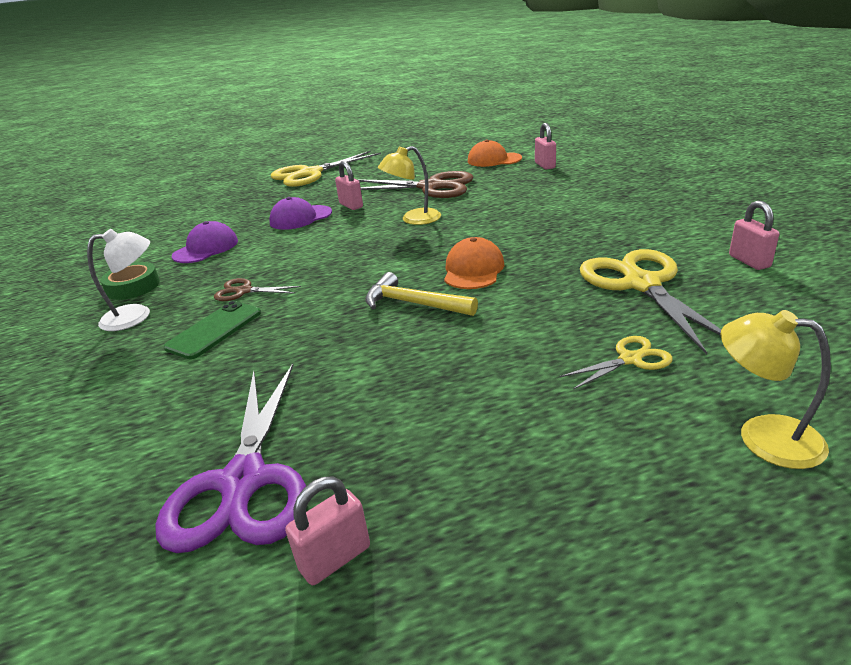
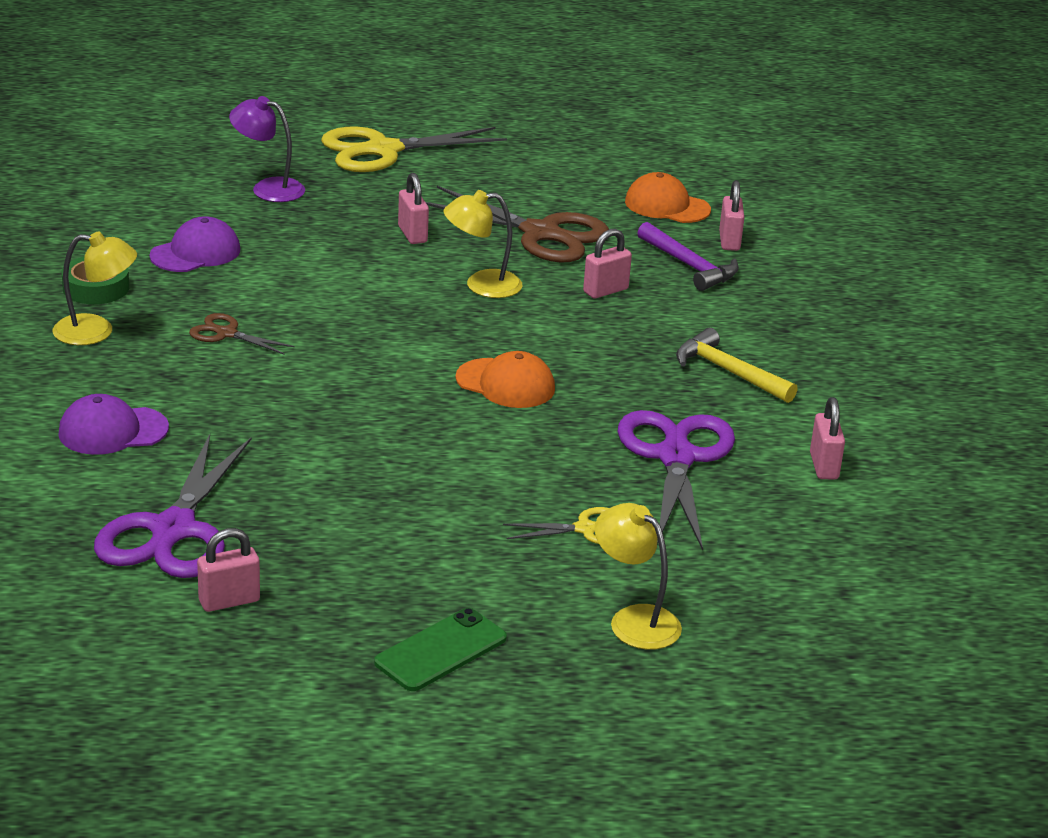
camera: 10 degrees right, 0 degrees up
white lamp [87,229,150,331] -> yellow lamp [53,231,137,345]
green phone [164,301,261,359] -> green phone moved to [374,608,507,691]
purple cap [269,197,332,230] -> purple cap moved to [58,394,169,455]
yellow hammer [365,272,478,316] -> yellow hammer moved to [676,328,798,403]
orange cap [444,237,505,289] -> orange cap turned 90 degrees clockwise [456,351,555,408]
yellow scissors [580,249,721,355] -> purple scissors [617,410,735,551]
none -> purple lamp [229,96,305,202]
none -> pink padlock [583,229,632,299]
none -> purple hammer [637,222,739,291]

